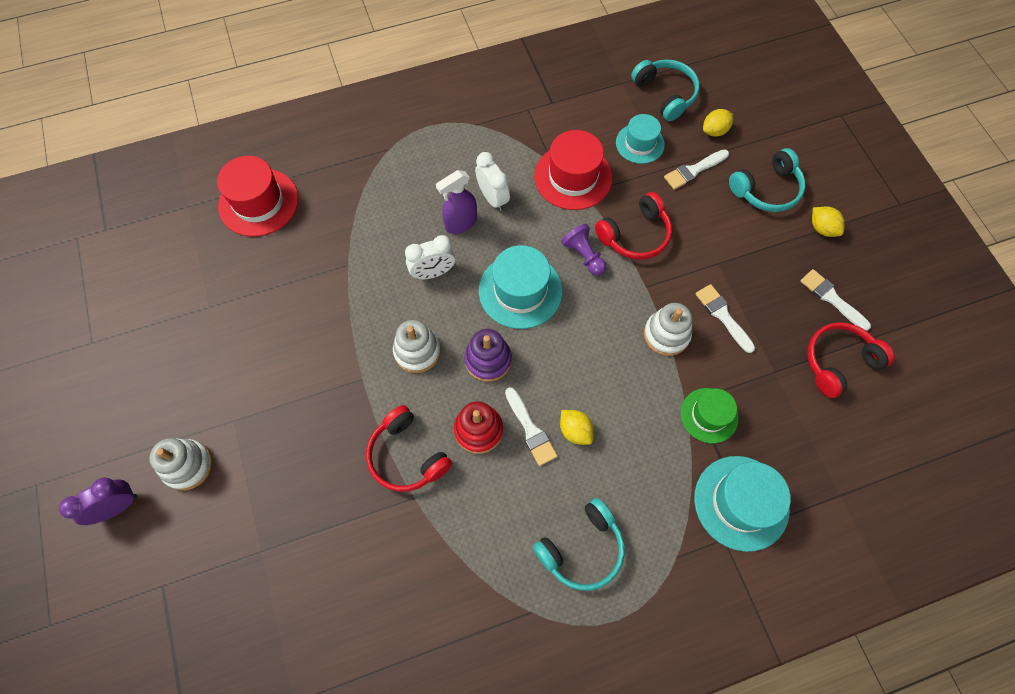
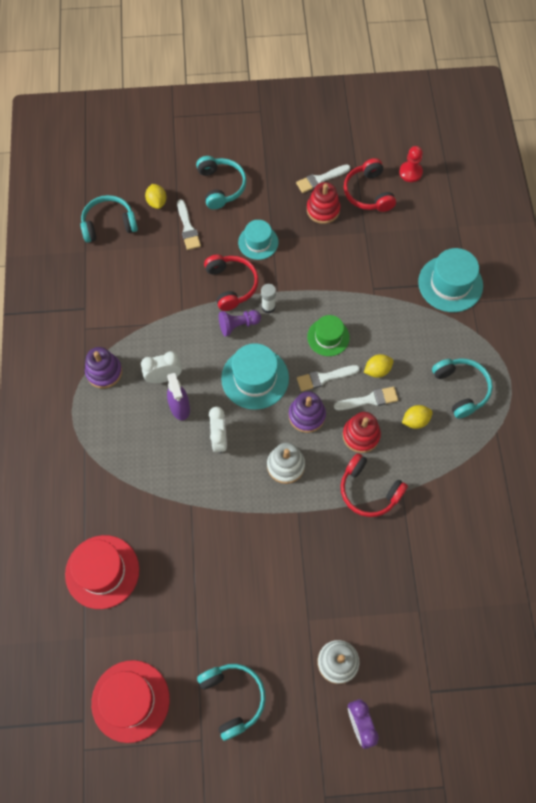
camera: 75 degrees left, 0 degrees up
red headphones [366,405,452,492] -> red headphones turned 60 degrees clockwise [341,453,408,517]
red hat [534,130,612,210] -> red hat moved to [91,660,170,743]
turquoise hat [616,114,665,164] -> turquoise hat moved to [238,220,278,260]
white stacking toy [644,303,692,356] -> none
green hat [681,388,739,443] -> green hat moved to [307,315,350,356]
white brush [695,284,755,353] -> white brush moved to [297,365,360,391]
yellow lemon [812,207,845,237] -> yellow lemon moved to [402,405,433,429]
none -> purple stacking toy [85,347,122,388]
none -> turquoise headphones [197,664,266,741]
none -> white glue stick [261,284,276,314]
none -> red stacking toy [307,182,340,224]
none -> red pawn [399,146,423,182]

